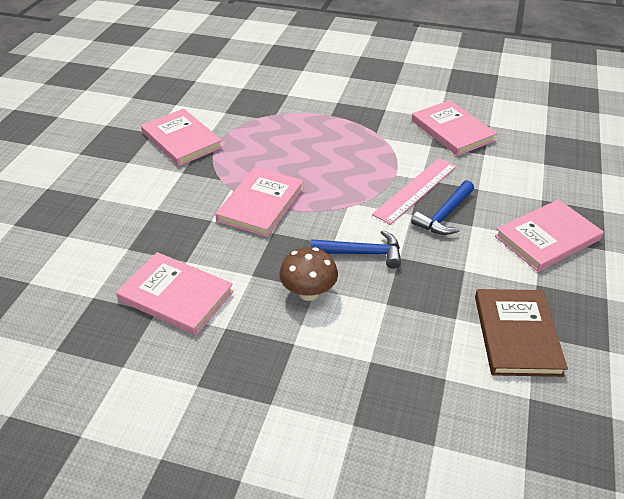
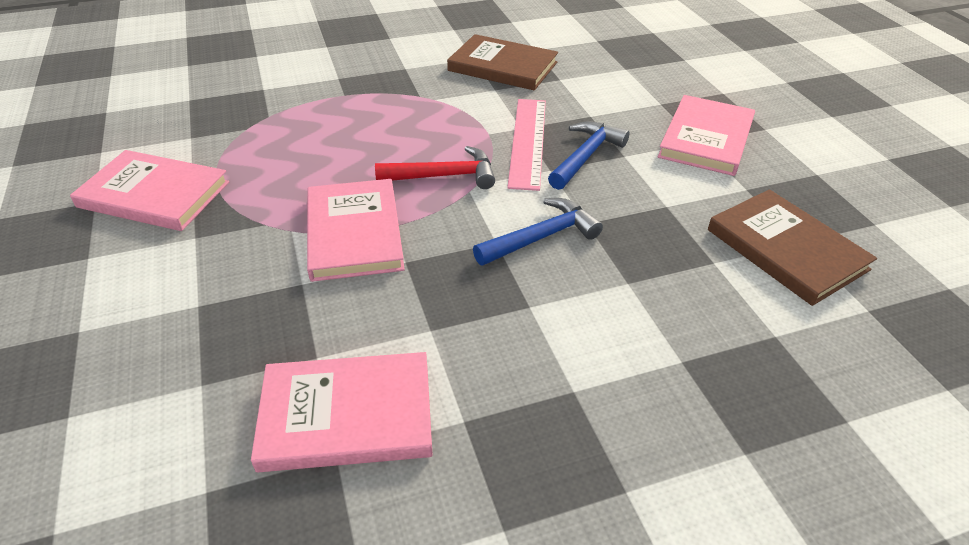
camera: 35 degrees left, 0 degrees up
brown mushroom [279,247,338,301] -> none
blue hammer [411,180,474,235] -> blue hammer turned 150 degrees counterclockwise [548,121,630,190]
pink book [412,100,498,156] -> brown book [447,34,558,90]
none -> red hammer [375,146,495,189]

